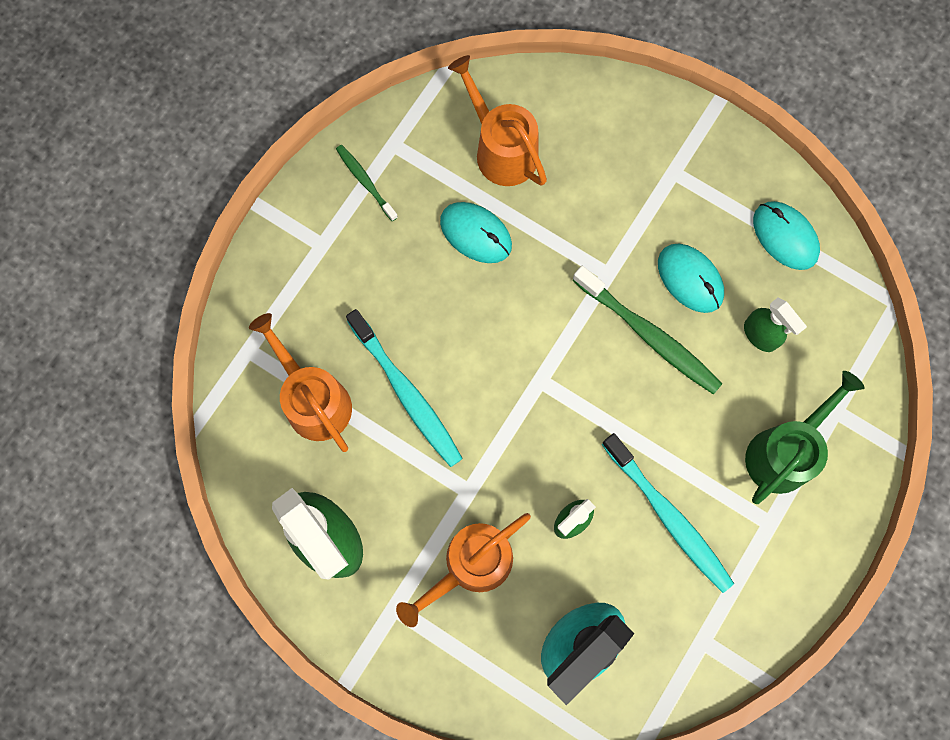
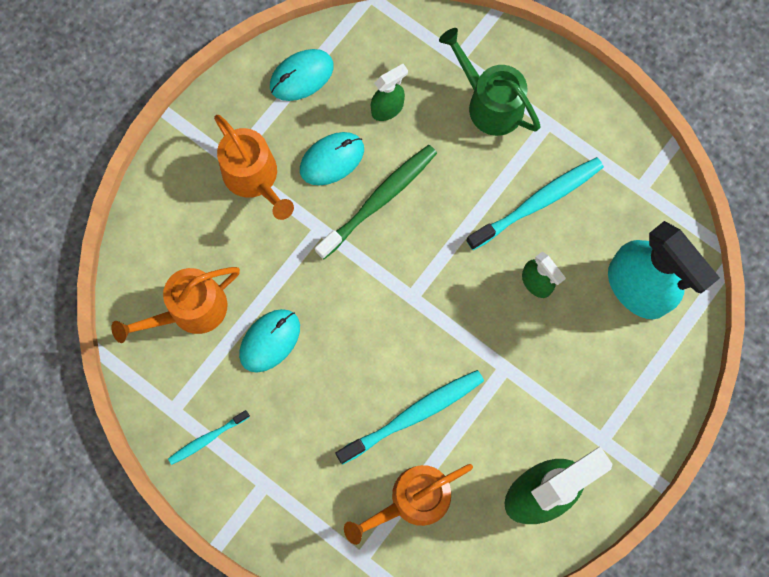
camera: 85 degrees left, 0 degrees up
green toothbrush [336,145,398,221] -> turquoise toothbrush [168,410,250,465]
orange watering can [396,513,531,627] -> orange watering can moved to [214,115,294,220]

